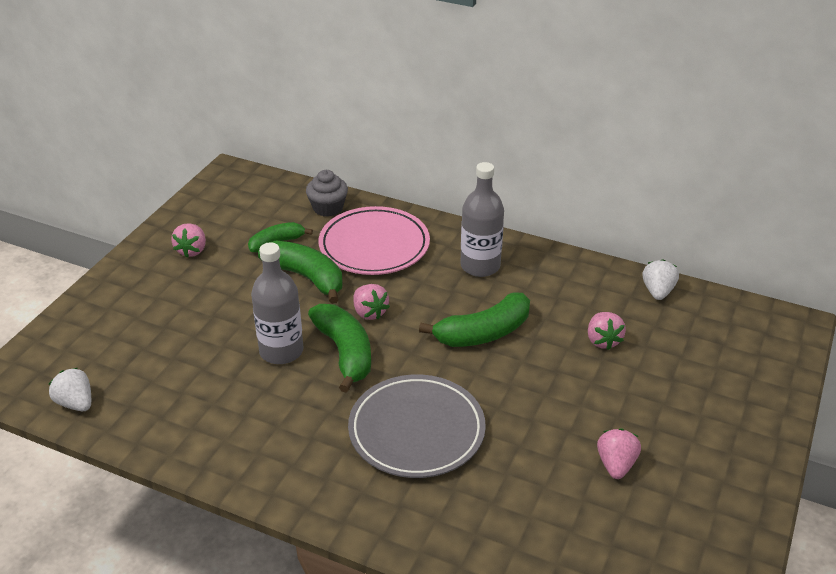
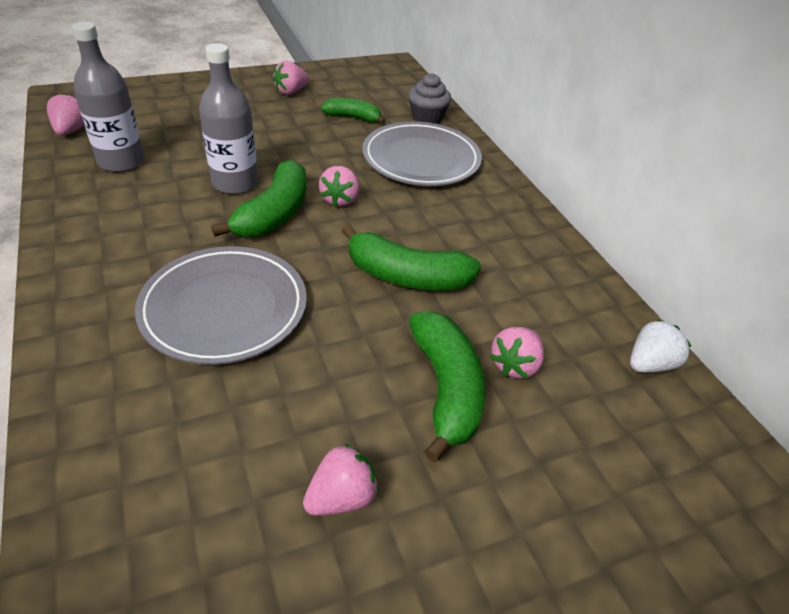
camera: 40 degrees right, 5 degrees up
white strawberry [49,368,91,411] -> pink strawberry [47,93,84,136]
green banana [258,241,343,304] -> green banana moved to [409,311,486,462]
pink plate [319,206,430,275] -> grey plate [362,121,482,186]
grey bottle [460,162,504,277] -> grey bottle moved to [71,22,145,172]

